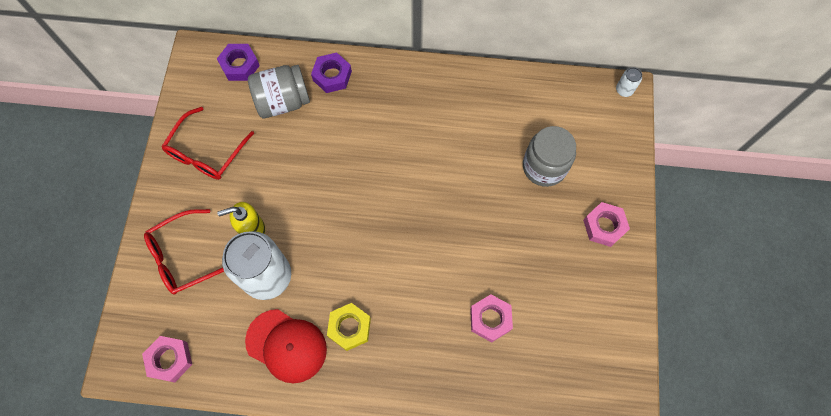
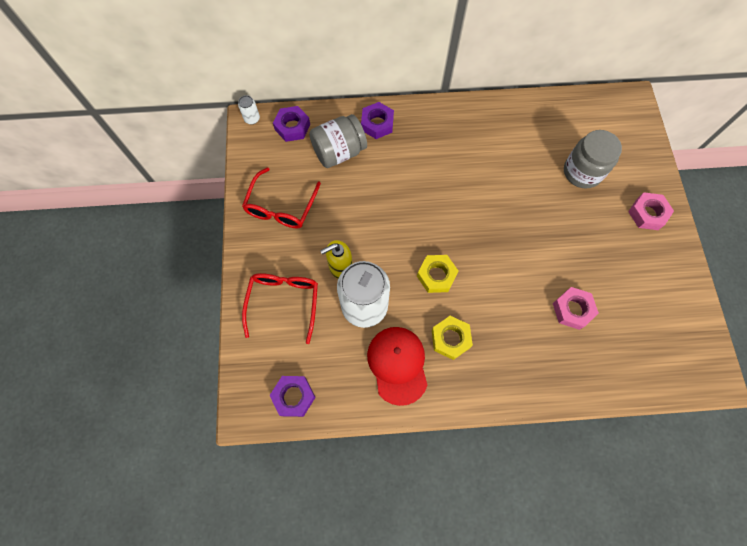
camera: 10 degrees left, 0 degrees up
pink nut [142,336,192,383] -> purple nut [270,376,316,417]
red glasses [144,209,224,294] -> red glasses turned 135 degrees clockwise [242,273,318,344]
red cap [245,309,327,383] -> red cap turned 120 degrees counterclockwise [367,327,428,406]
white can [616,67,642,97] -> white can moved to [238,95,260,124]
none -> yellow nut [417,255,459,293]

